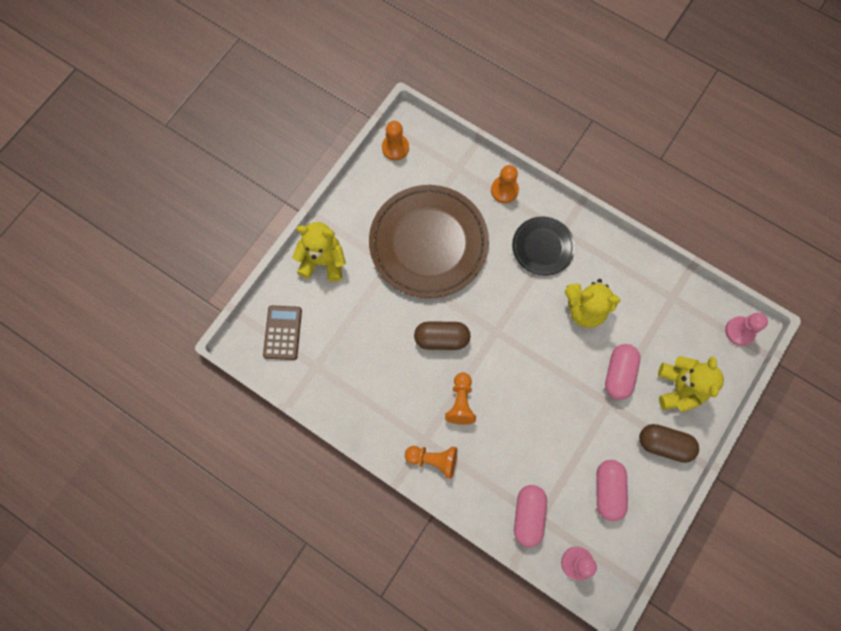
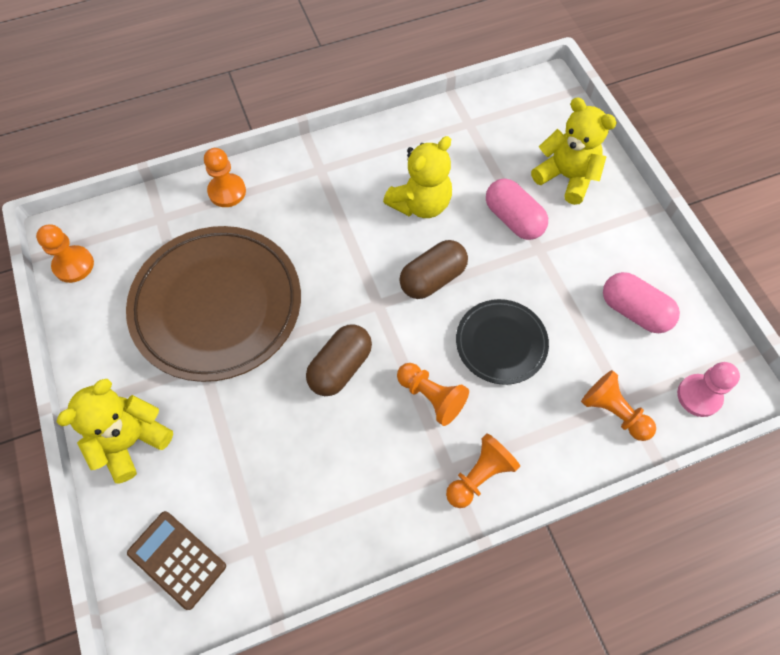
camera: 55 degrees left, 10 degrees down
black plate [512,217,575,276] -> black plate moved to [456,299,549,385]
pink capsule [514,485,547,547] -> orange pawn [581,370,656,441]
brown capsule [639,424,699,463] -> brown capsule moved to [399,240,468,299]
pink pawn [725,313,768,346] -> none

